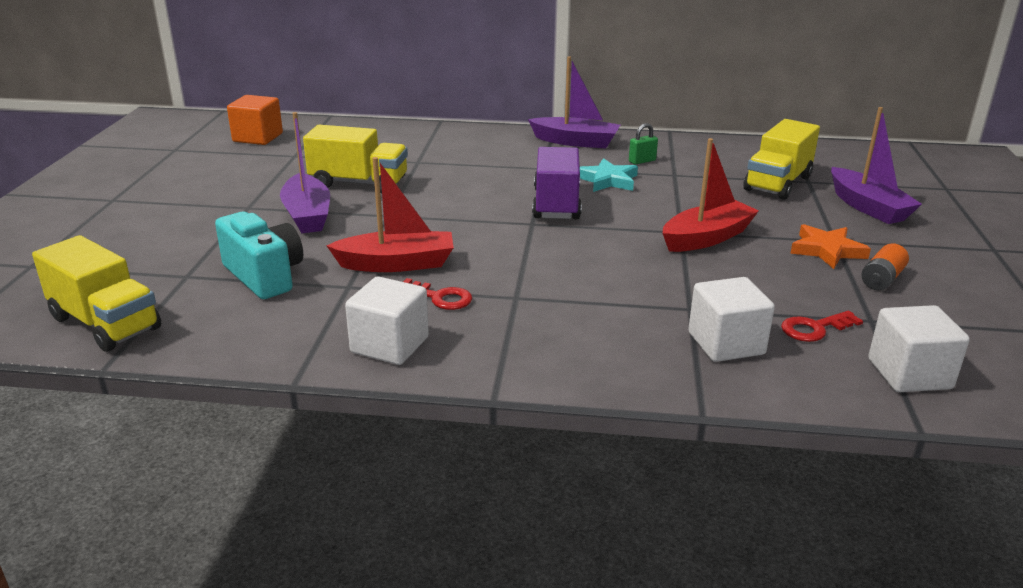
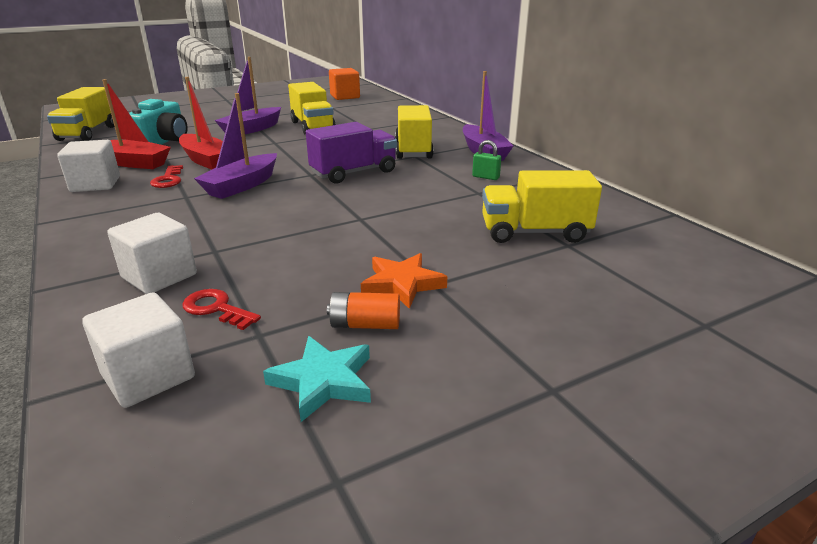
camera: 55 degrees right, 0 degrees up
turquoise star [580,158,638,192] -> turquoise star moved to [263,336,371,422]
red boat [663,138,759,252] -> red boat moved to [102,79,171,169]
purple boat [831,107,922,224] -> purple boat moved to [194,93,277,199]
none -> yellow truck [395,105,434,159]

